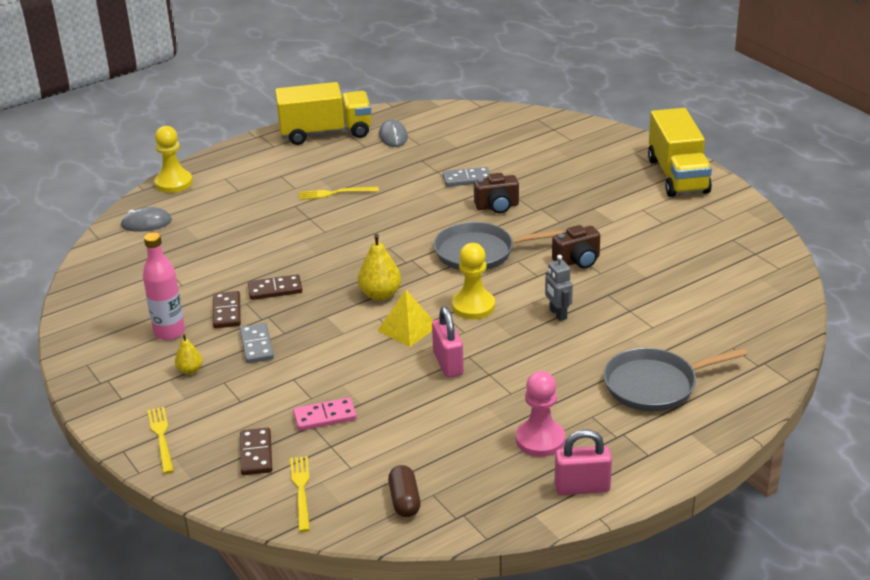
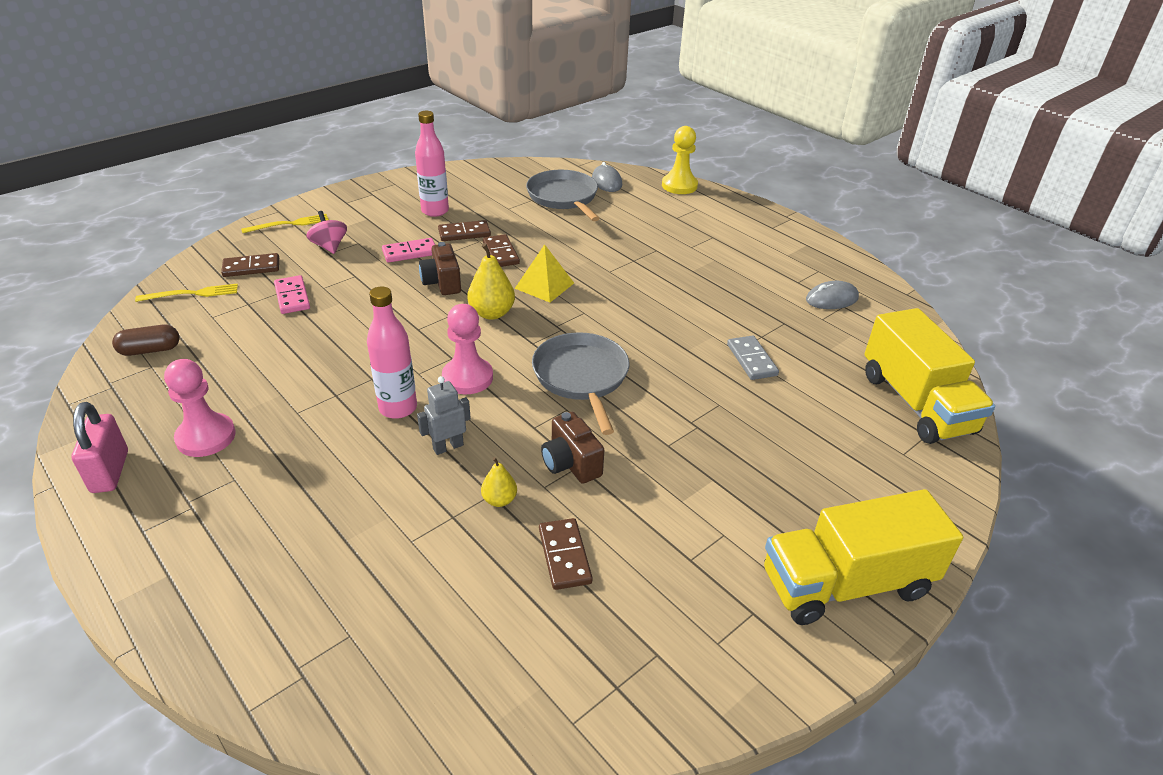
camera: 80 degrees right, 5 degrees up
yellow pear [175,334,203,374] -> yellow pear moved to [481,457,517,507]
grey domino [240,323,274,363] -> pink domino [382,238,435,263]
yellow truck [275,82,371,145] -> yellow truck moved to [864,308,995,444]
yellow fork [299,187,379,200] -> none
yellow pyramid [377,290,434,347] -> yellow pyramid moved to [515,244,574,303]
pink padlock [432,307,464,378] -> none
yellow pawn [452,243,495,319] -> pink pawn [442,304,493,394]
brown camera [474,173,519,213] -> brown camera moved to [419,242,461,295]
grey pan [603,348,747,411] -> grey pan moved to [526,170,600,221]
none -> pink spinning top [306,211,347,254]
none -> pink bottle [367,286,417,419]
none -> brown domino [539,518,593,590]

